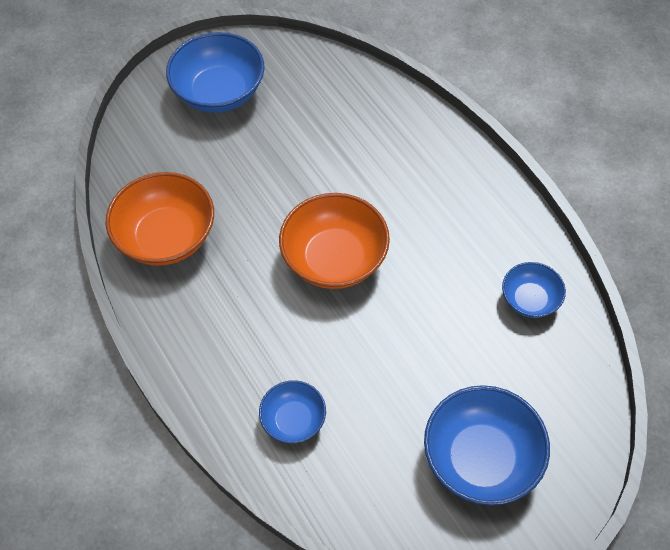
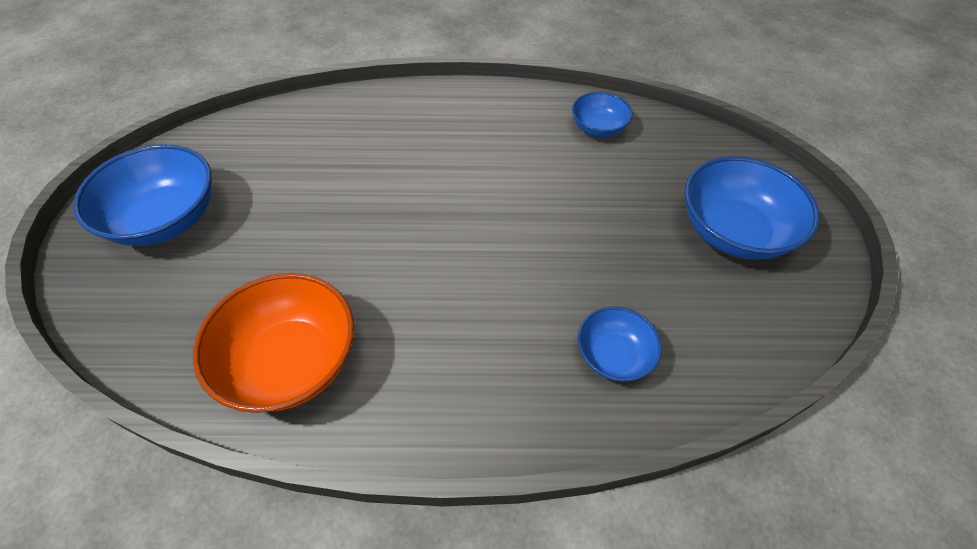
camera: 60 degrees left, 5 degrees down
orange bowl [279,193,390,289] -> none

